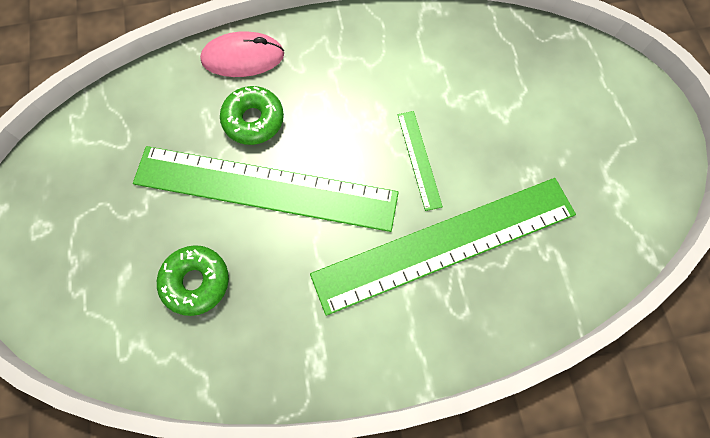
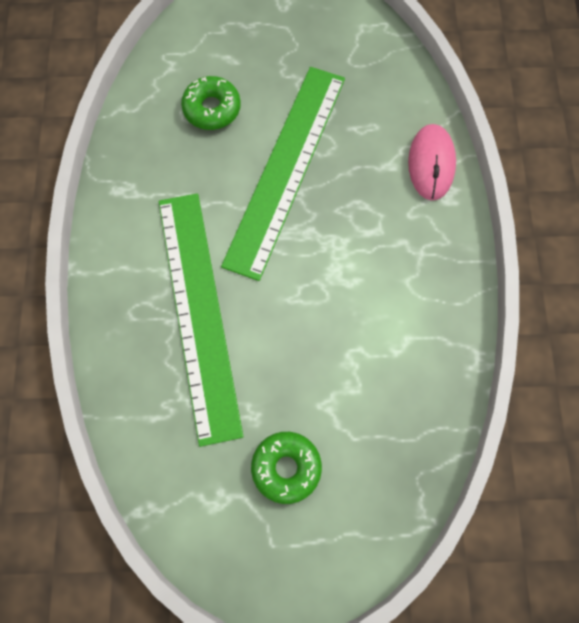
camera: 100 degrees right, 0 degrees up
green donut [220,86,284,145] -> green donut moved to [251,432,322,504]
green ruler [398,111,443,211] -> none

